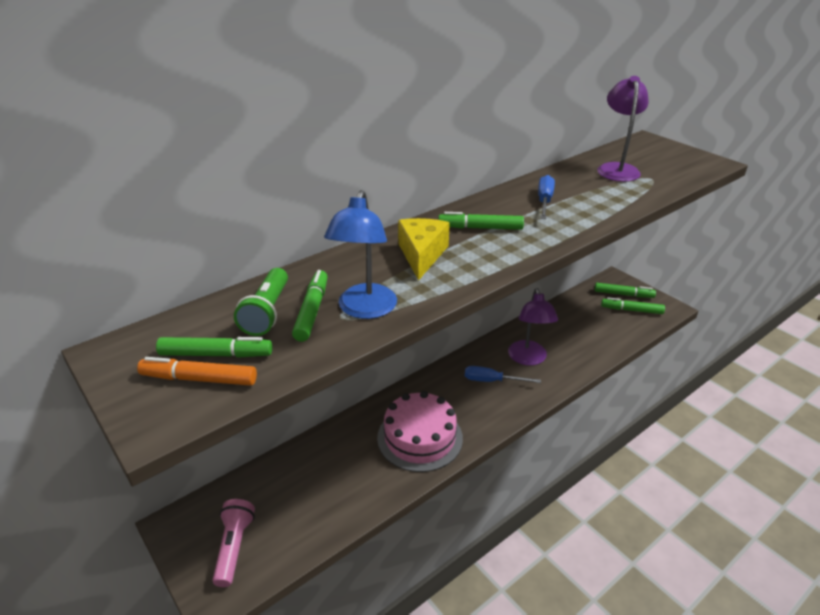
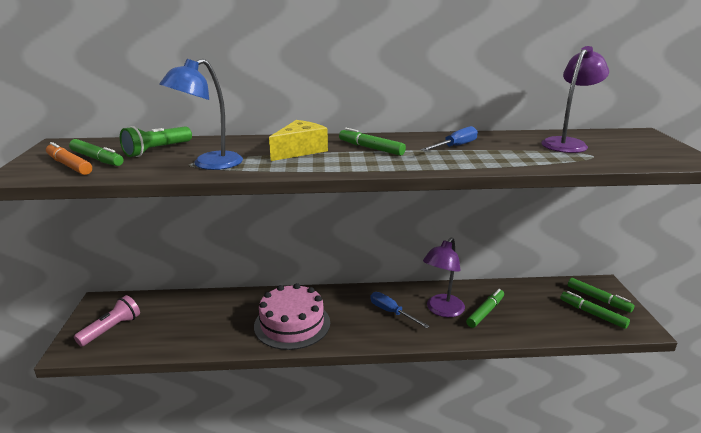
camera: 35 degrees right, 10 degrees down
green marker [292,270,328,342] -> green marker moved to [466,289,504,328]

